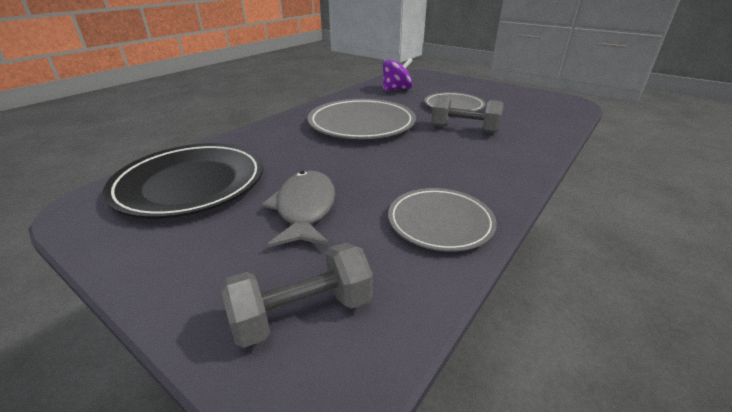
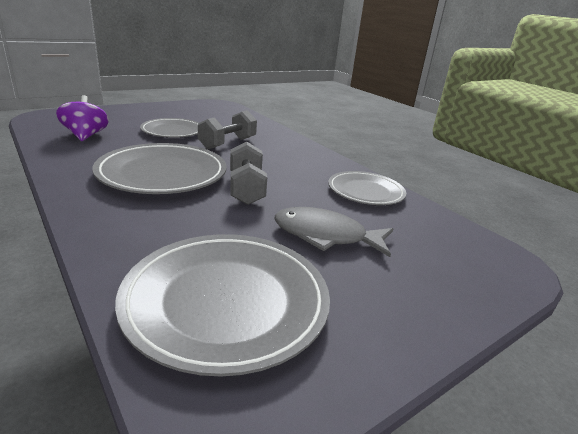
camera: 75 degrees left, 5 degrees down
black plate [103,143,263,218] -> grey plate [115,234,330,376]
grey dumbbell [221,243,373,348] -> grey dumbbell moved to [230,142,267,205]

